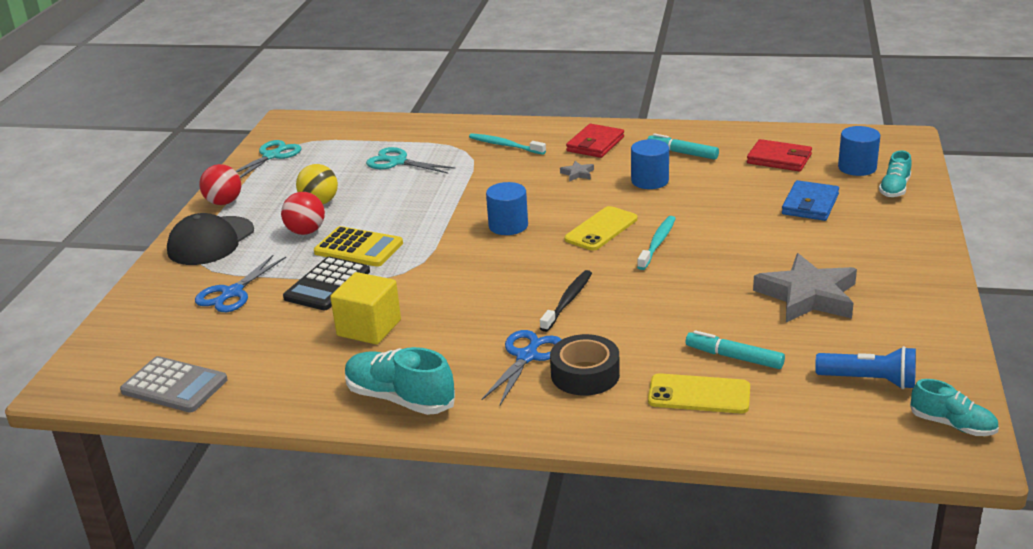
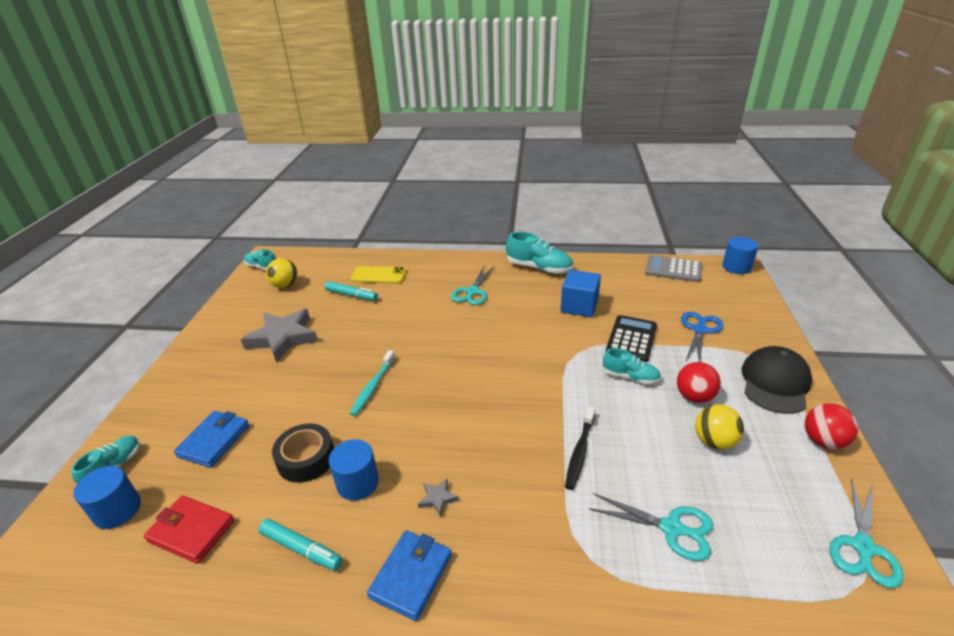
camera: 175 degrees right, 5 degrees up
yellow calculator [314,226,403,267] -> turquoise shoe [602,348,661,384]
yellow cube [330,272,401,344] -> blue cube [561,270,601,317]
turquoise toothbrush [469,133,546,155] -> none
blue scissors [481,330,562,405] -> turquoise scissors [451,266,494,305]
blue cylinder [486,182,528,235] -> blue cylinder moved to [722,237,758,274]
black toothbrush [540,270,592,332] -> black toothbrush moved to [565,406,595,490]
black tape [550,334,620,396] -> black tape moved to [272,424,334,483]
yellow phone [564,206,637,250] -> none
red wallet [566,124,624,158] -> blue wallet [367,530,452,621]
blue flashlight [815,346,916,389] -> yellow ball [266,258,298,288]

